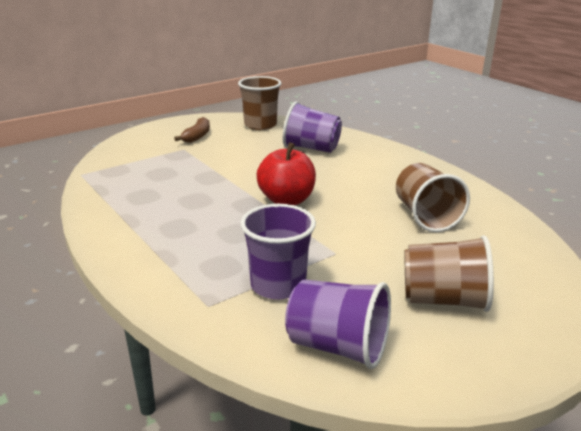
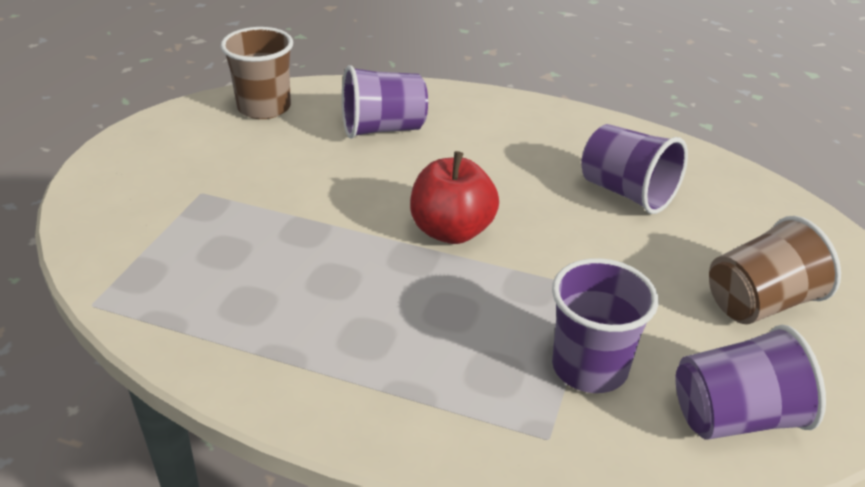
camera: 35 degrees left, 10 degrees up
brown banana [174,117,210,143] -> none
brown cup [396,163,470,232] -> purple cup [581,124,688,214]

